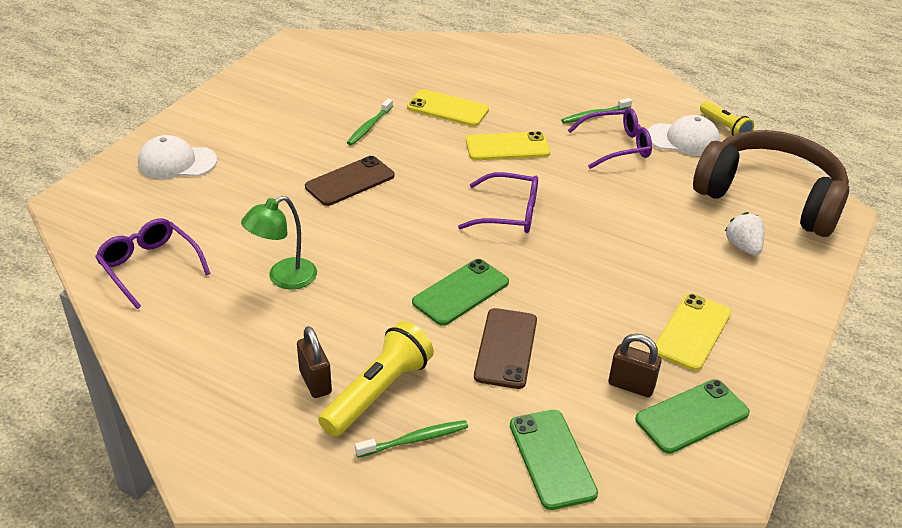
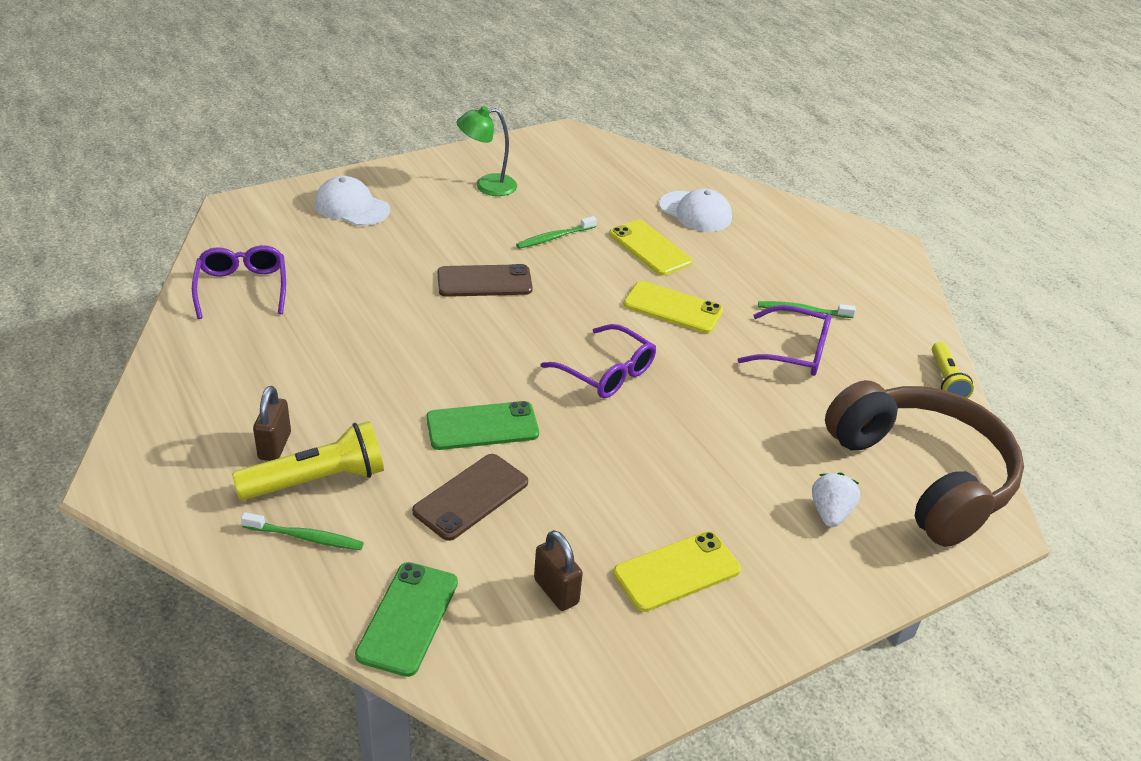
camera: 30 degrees right, 0 degrees up
green lamp [241,196,317,289] -> green lamp moved to [457,106,517,196]
green phone [635,379,750,454] -> none
white cap [648,115,720,156] -> white cap moved to [659,189,732,232]

